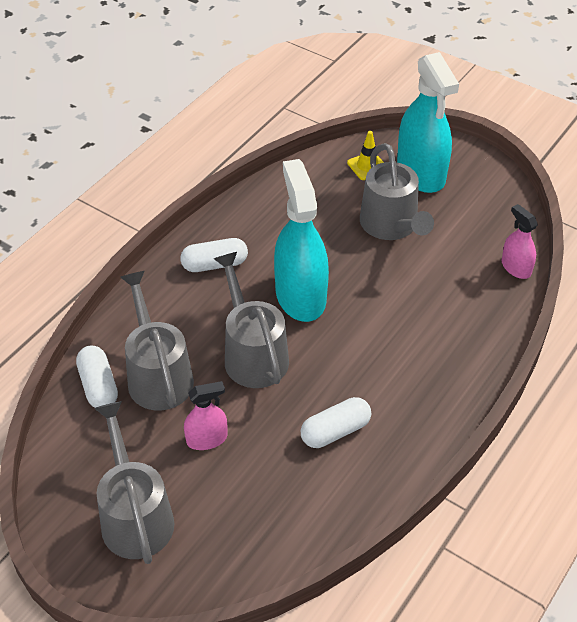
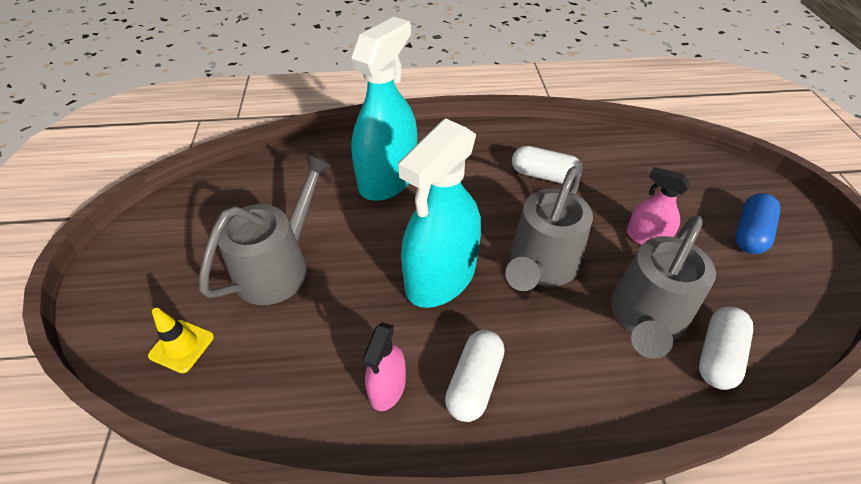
camera: 130 degrees left, 0 degrees up
grey watering can [94,401,175,564] -> blue capsule [736,193,780,254]
white capsule [180,238,248,272] -> white capsule turned 75 degrees clockwise [445,330,504,422]
turquoise spray bottle [397,52,459,193] -> turquoise spray bottle moved to [351,17,417,201]
pink spray bottle [502,204,538,279] -> pink spray bottle moved to [362,322,406,411]

